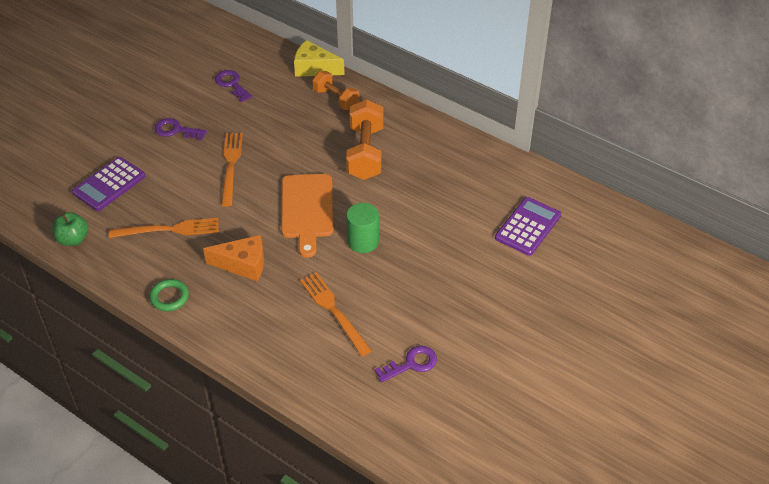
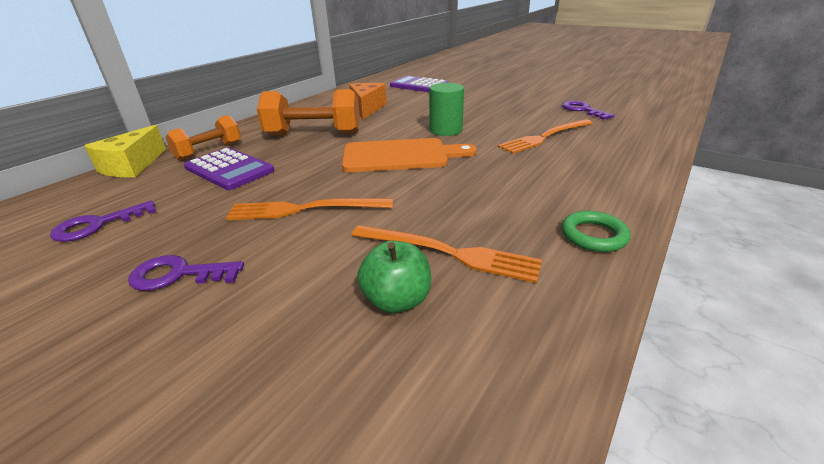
camera: 90 degrees left, 15 degrees down
green apple [52,212,88,246] -> green apple moved to [357,241,431,313]
purple calculator [72,157,146,211] -> purple calculator moved to [184,147,274,190]
orange fork [109,218,219,238] -> orange fork turned 120 degrees clockwise [351,225,542,283]
purple key [154,118,207,141] -> purple key turned 75 degrees clockwise [128,255,244,291]
orange cheese [203,235,264,281] -> orange cheese moved to [349,83,387,119]

